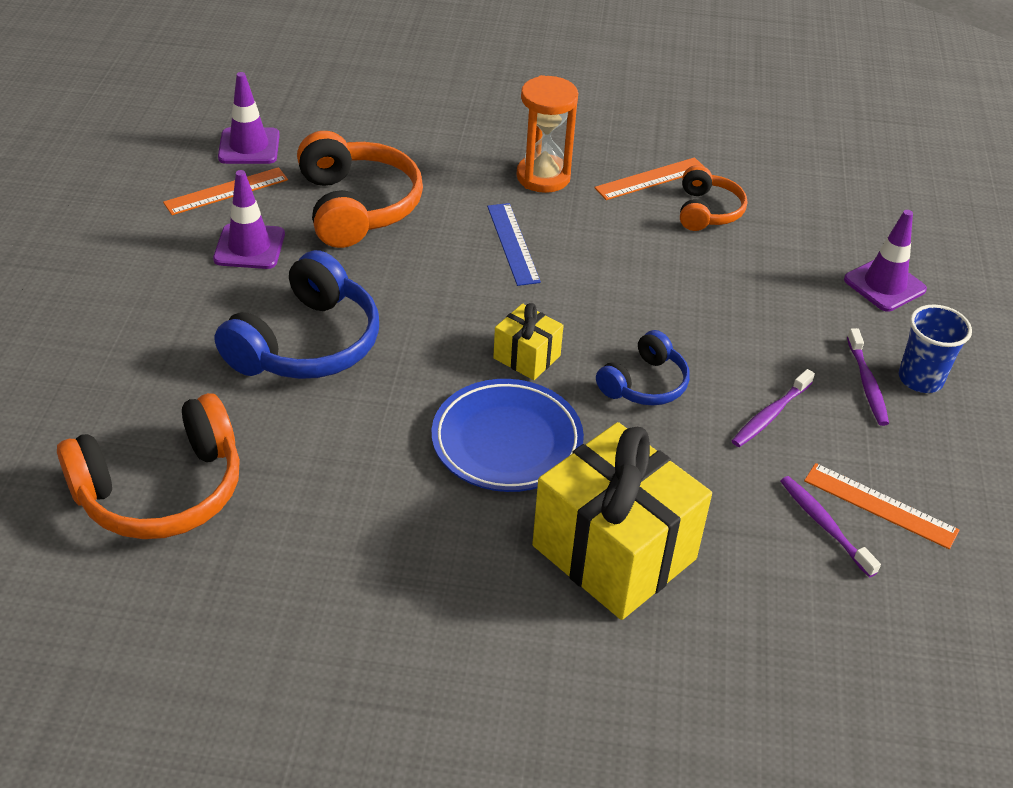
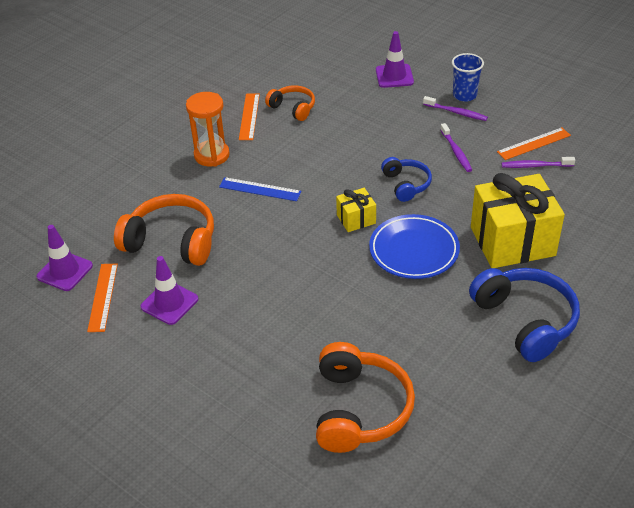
camera: 55 degrees left, 0 degrees up
blue headphones [215,250,379,379] -> blue headphones moved to [469,268,580,362]

